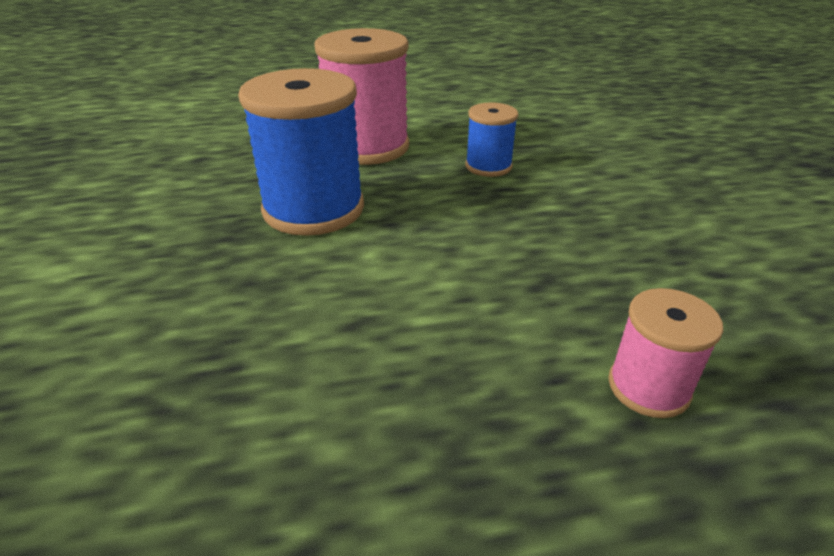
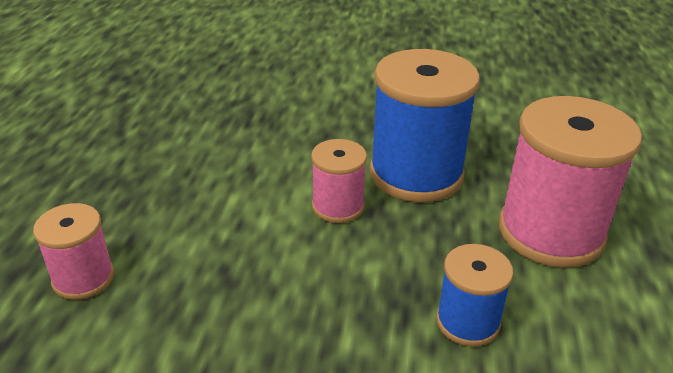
camera: 110 degrees right, 0 degrees up
none -> pink spool [311,139,367,223]

